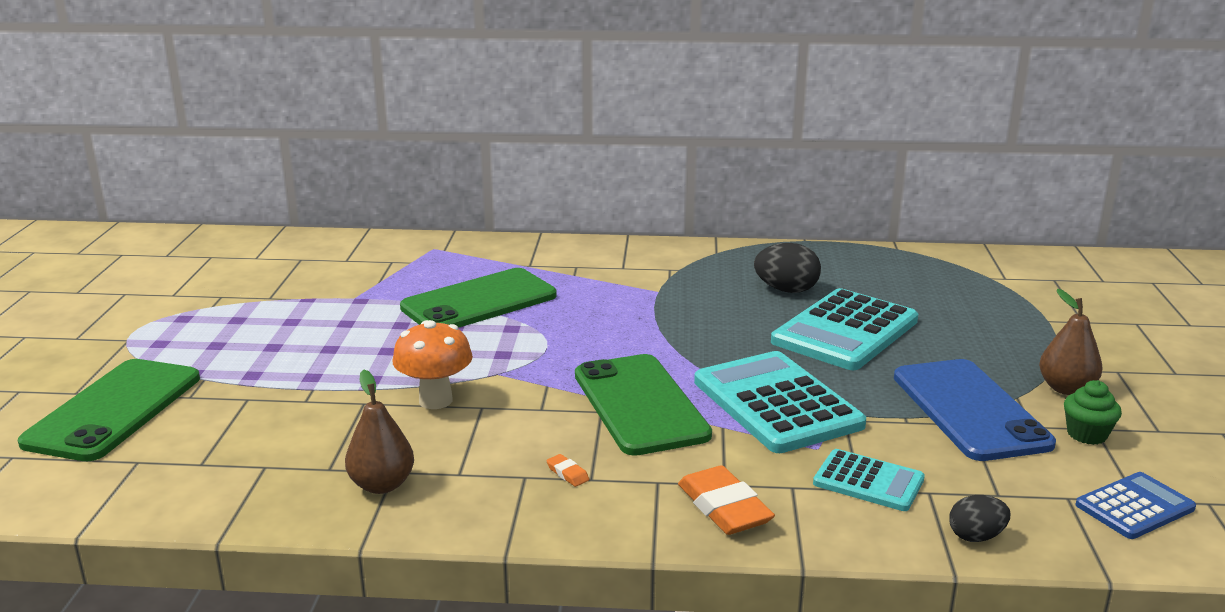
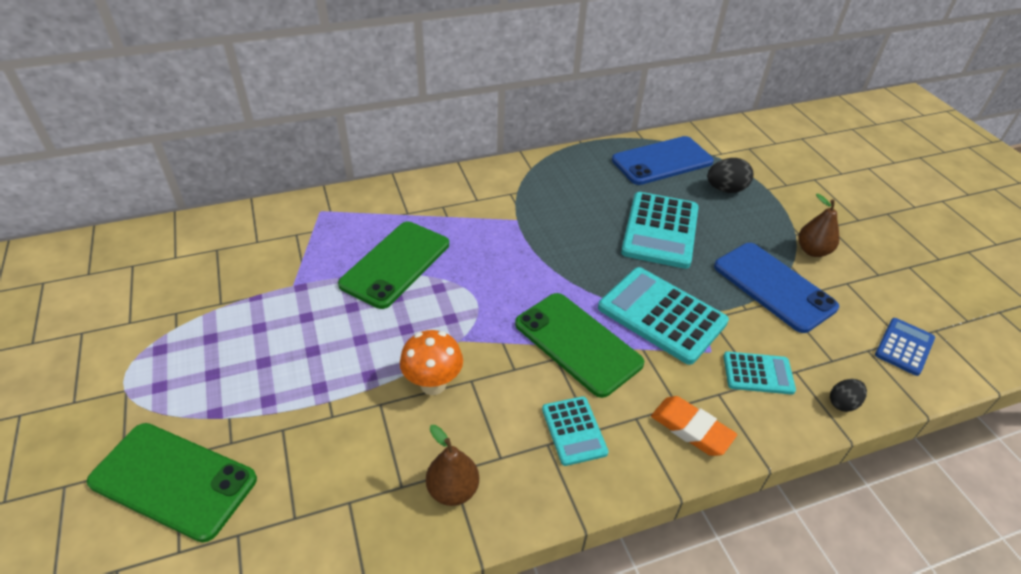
camera: 25 degrees left, 20 degrees up
green phone [18,359,200,461] -> green phone turned 60 degrees counterclockwise [87,423,257,542]
orange eraser [546,454,589,487] -> turquoise calculator [542,396,609,466]
black egg [754,243,821,293] -> black egg moved to [707,158,753,193]
green cupcake [1064,380,1122,445] -> none
none -> blue phone [612,136,714,185]

